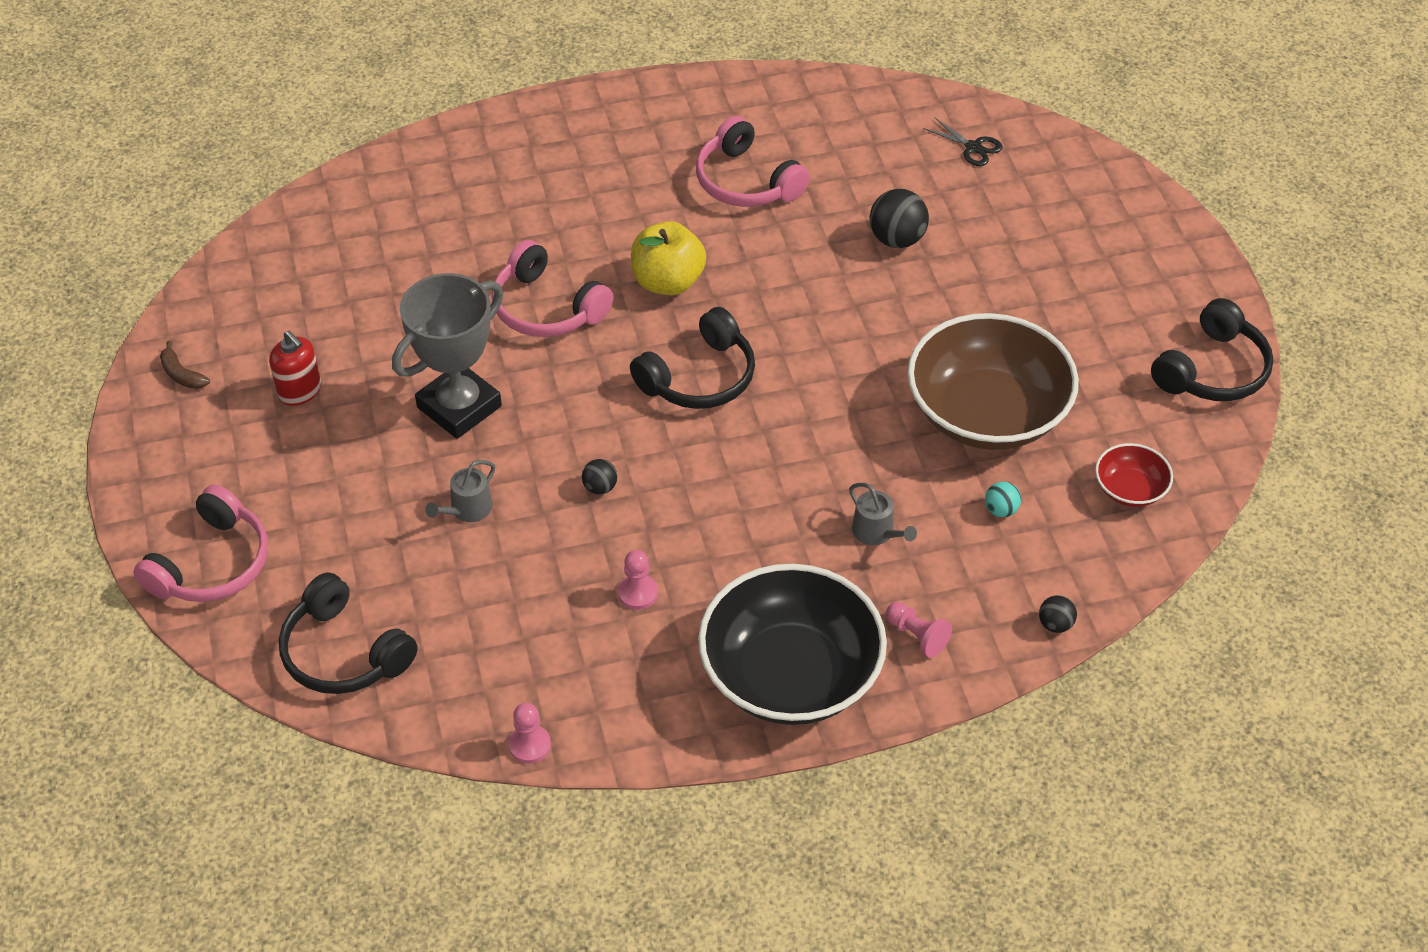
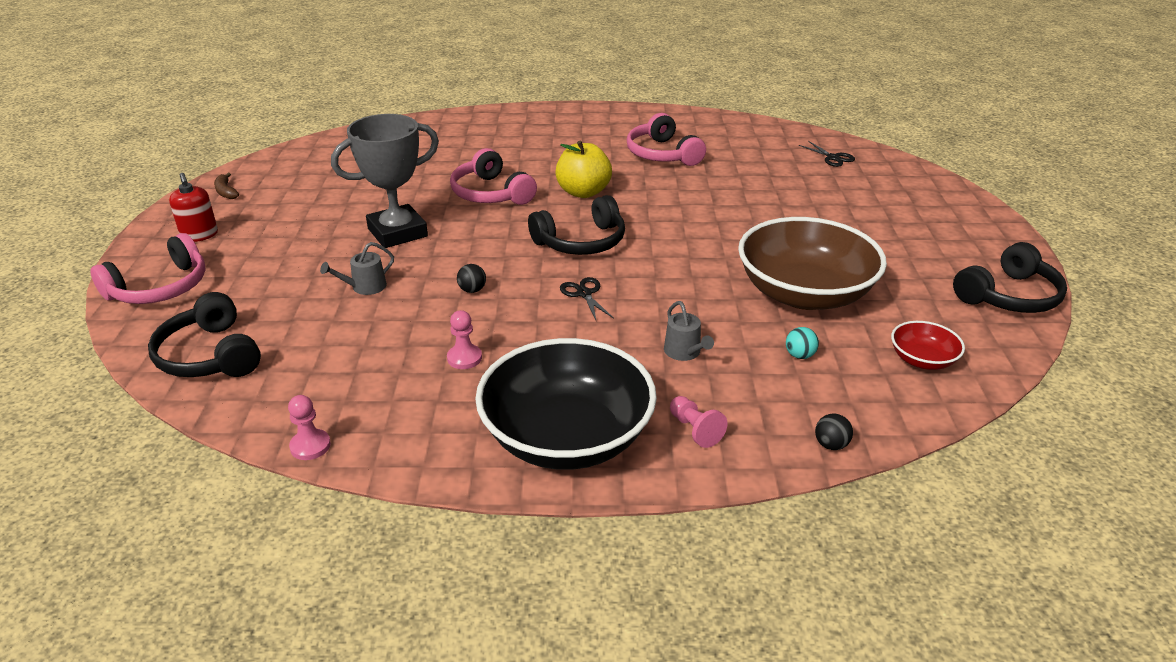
camera: 15 degrees right, 15 degrees down
red soap dispenser [269,331,321,406] -> red soap dispenser moved to [169,173,218,242]
black ball [869,189,929,248] -> none
none -> black scissors [560,277,614,320]

